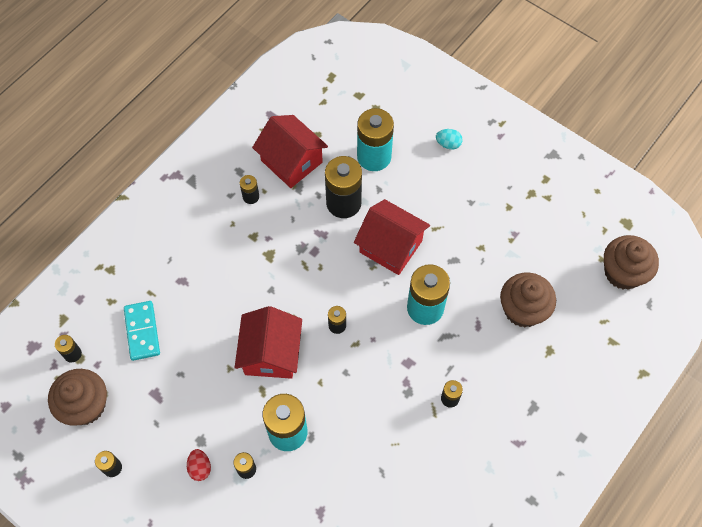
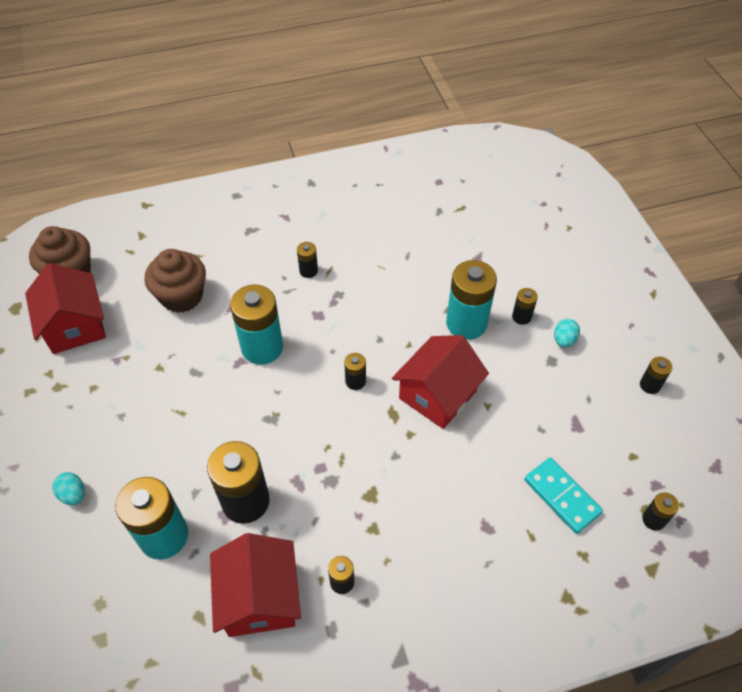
camera: 145 degrees left, 10 degrees down
brown cupcake [48,369,107,426] -> none
turquoise domino [124,301,160,361] -> turquoise domino turned 60 degrees counterclockwise [524,458,603,534]
red egg [187,449,211,481] -> turquoise egg [554,319,580,348]
red house [354,199,430,275] -> red house moved to [25,263,106,354]

